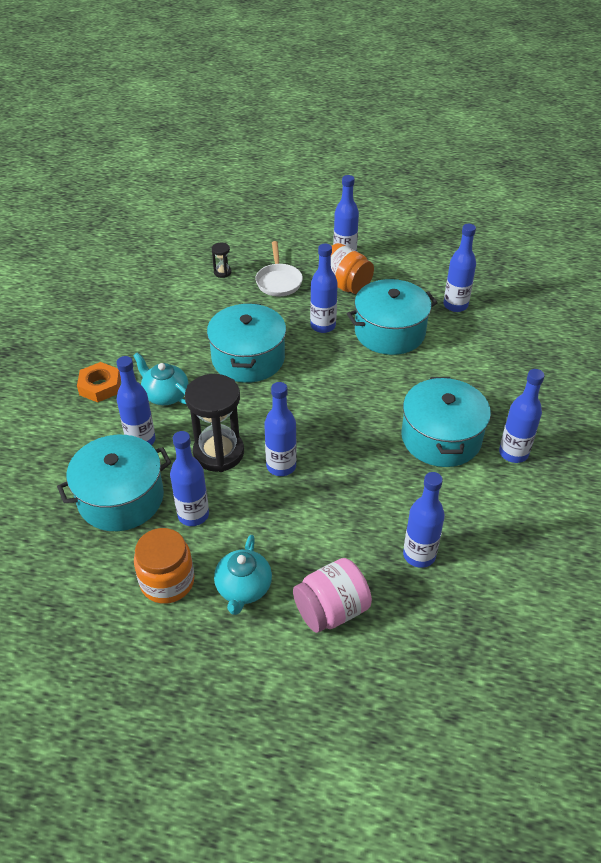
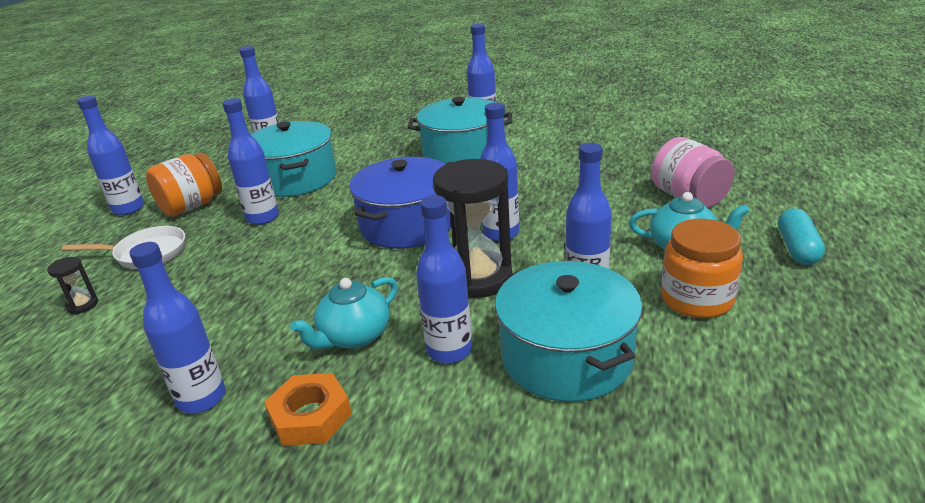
camera: 85 degrees left, 15 degrees down
turquoise pot [207,303,286,383] -> none
blue bottle [403,472,445,568] -> blue bottle moved to [129,242,225,413]
none -> blue pot [349,157,452,249]
none -> turquoise capsule [778,208,825,265]

